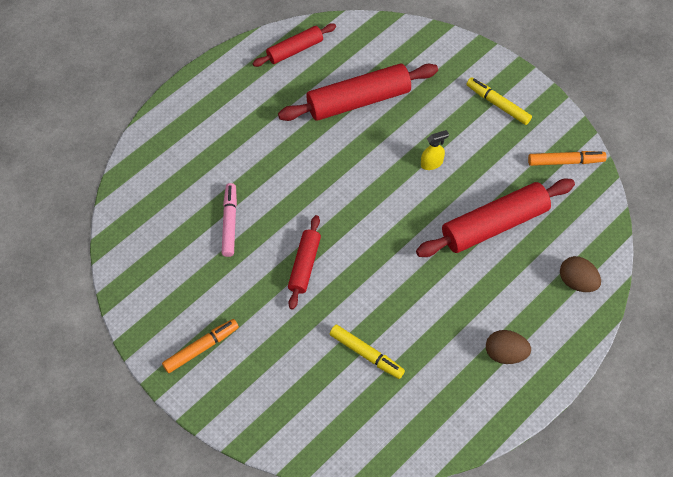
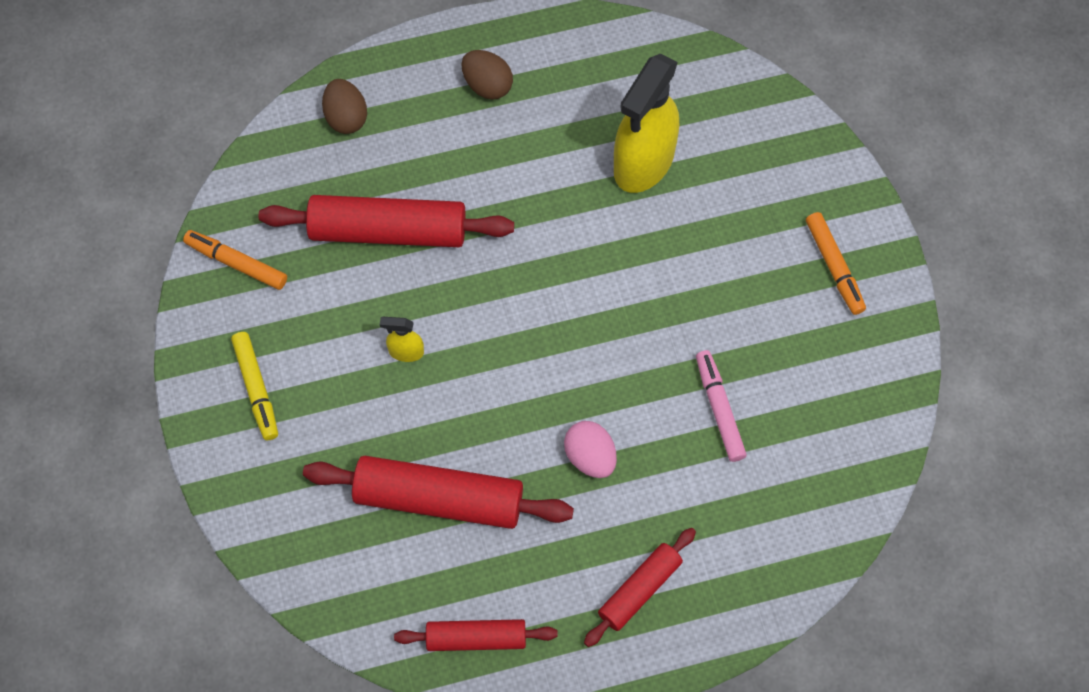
camera: 150 degrees left, 5 degrees up
orange marker [162,319,239,373] -> orange marker turned 105 degrees counterclockwise [806,212,866,315]
pink marker [222,183,237,257] -> pink marker turned 135 degrees clockwise [696,350,747,462]
red rolling pin [288,215,321,310] -> red rolling pin moved to [584,528,696,647]
yellow marker [330,325,405,379] -> yellow spray bottle [614,53,679,193]
none -> pink egg [564,421,617,478]

